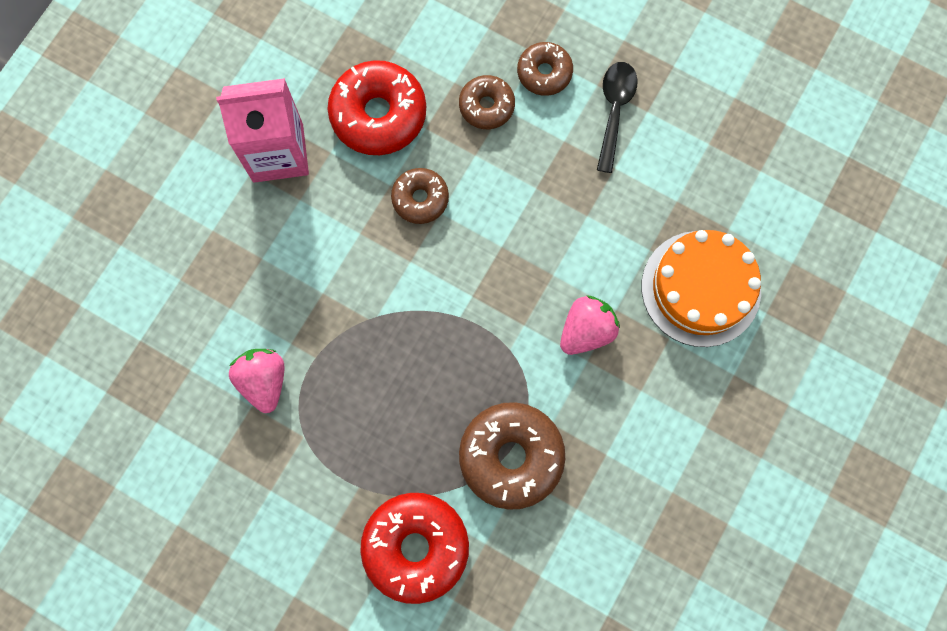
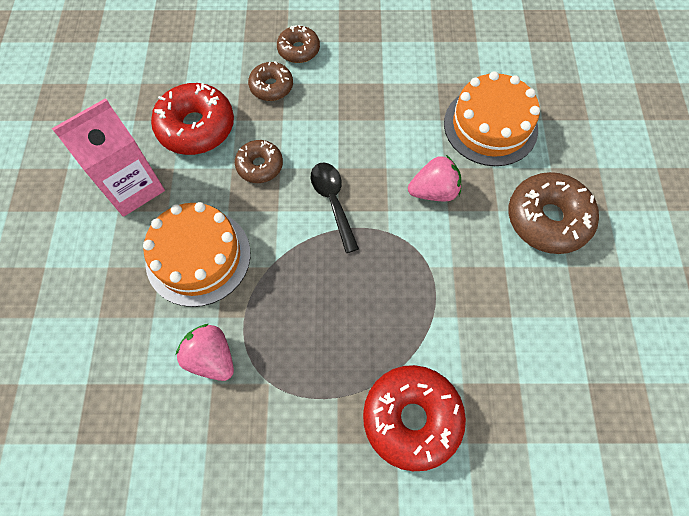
camera: 30 degrees left, 10 degrees down
brown donut [459,402,565,510] -> brown donut moved to [509,172,599,254]
pink strawberry [560,295,620,355] -> pink strawberry turned 60 degrees clockwise [408,155,461,201]
black spoon [597,62,638,173] -> black spoon moved to [311,162,359,253]
none -> orange cake [143,202,251,307]

